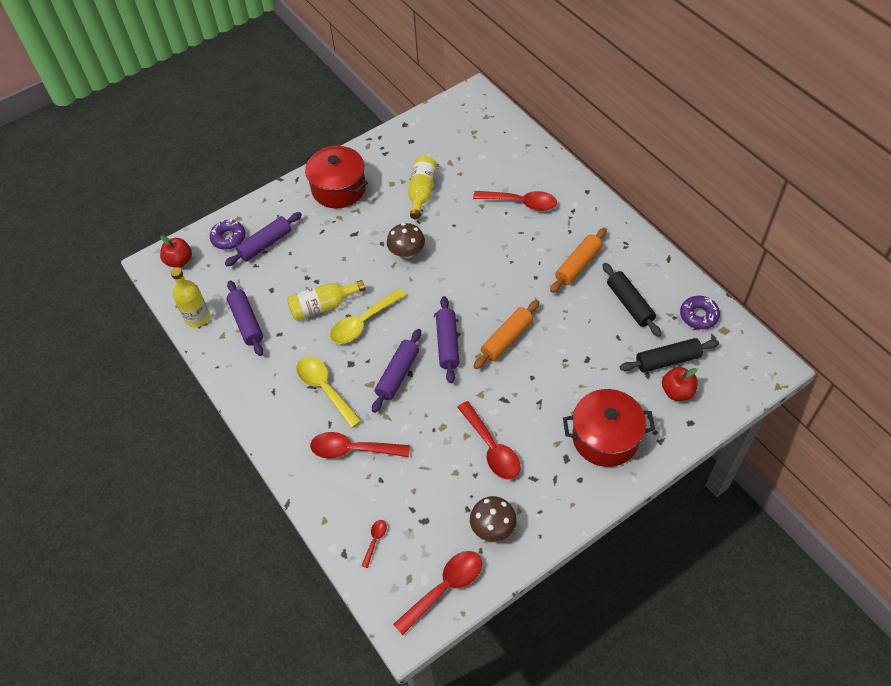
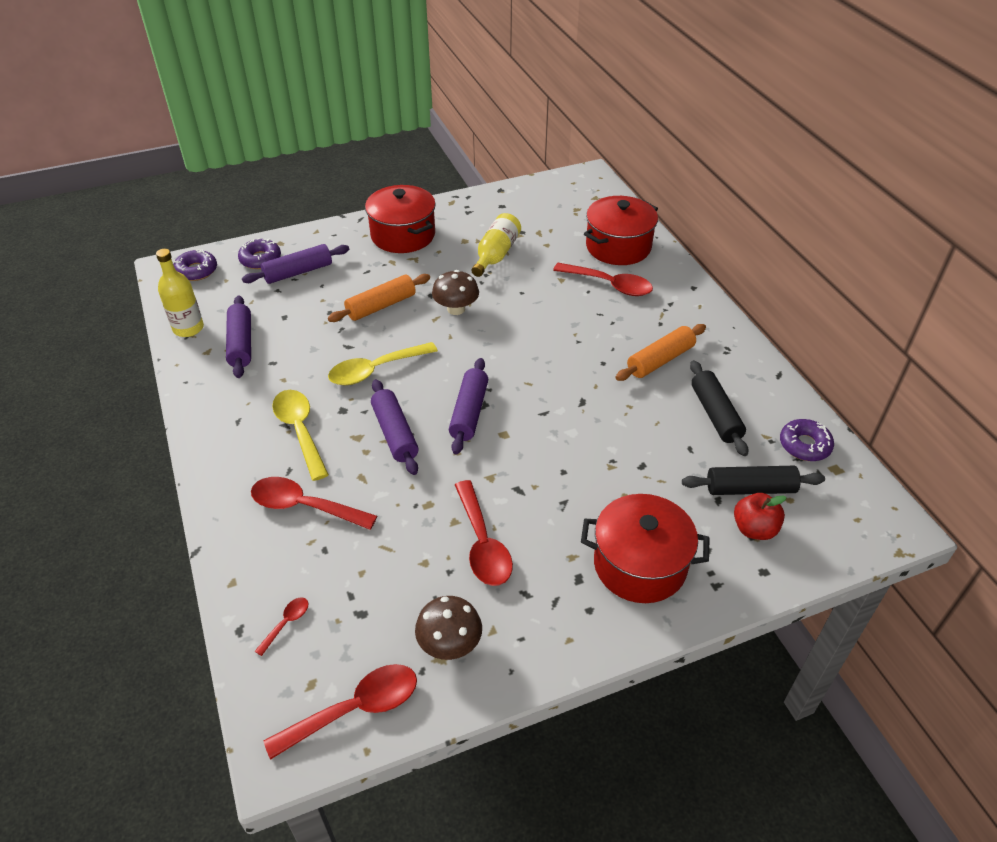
camera: 10 degrees right, 10 degrees down
red apple [160,235,192,268] -> purple donut [173,249,217,281]
yellow bottle [287,280,365,321] -> none
purple rolling pin [372,329,421,413] -> purple rolling pin turned 60 degrees counterclockwise [371,379,419,475]
orange rolling pin [473,300,539,369] -> orange rolling pin moved to [328,274,430,322]
none -> red pot [584,196,658,265]

